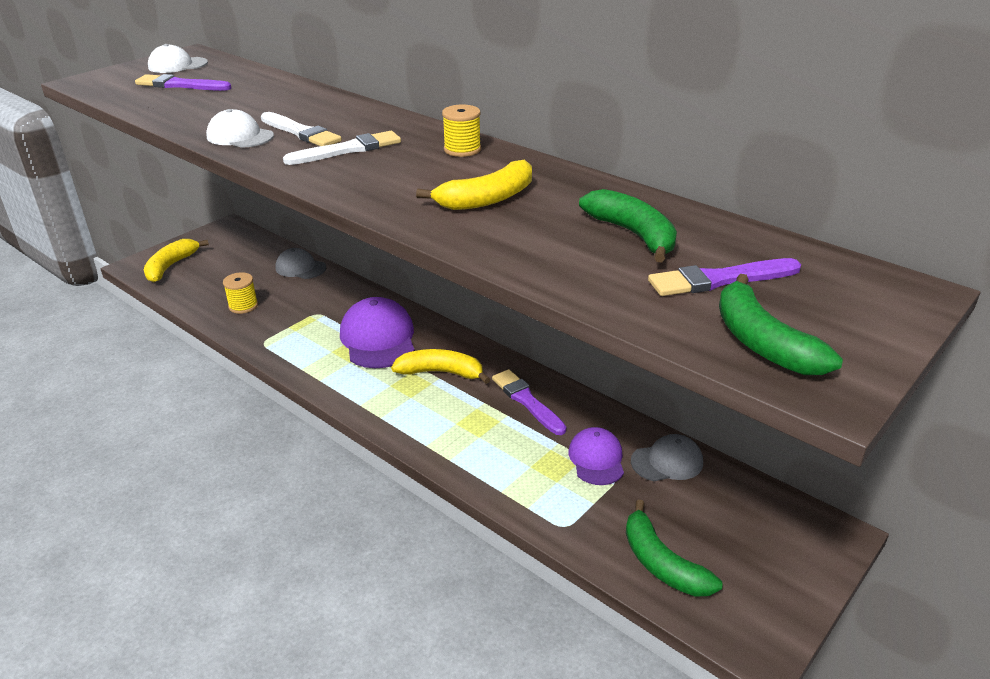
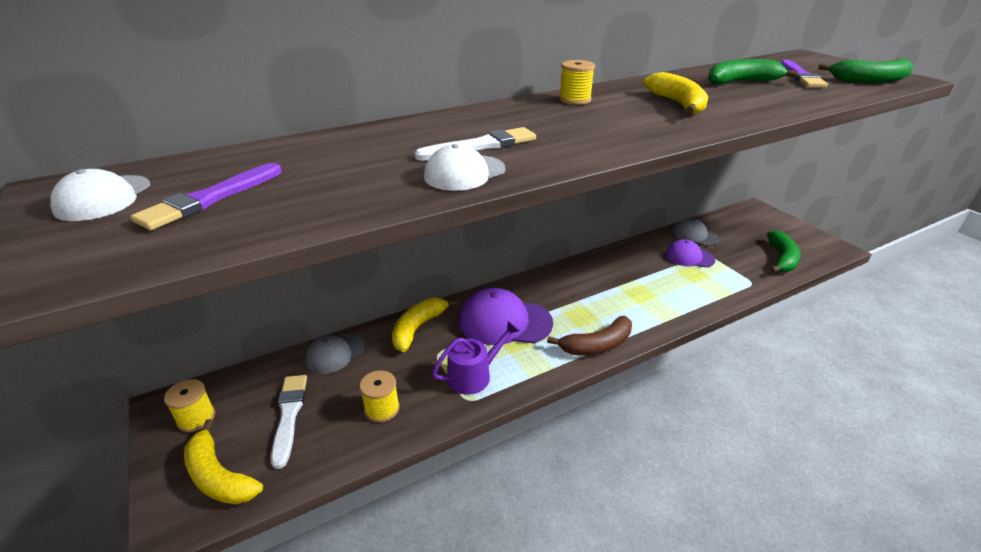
camera: 70 degrees left, 0 degrees up
white brush [283,131,401,165] -> white brush moved to [271,375,307,469]
yellow banana [391,349,490,384] -> yellow banana moved to [392,298,458,352]
purple brush [492,369,566,435] -> none
green banana [626,500,723,597] -> green banana turned 60 degrees counterclockwise [767,231,801,273]
grey cap [631,434,703,481] -> grey cap turned 60 degrees counterclockwise [673,218,720,246]
none -> yellow spool [164,379,215,432]
none -> purple watering can [432,321,519,395]
none -> brown banana [547,316,632,355]

